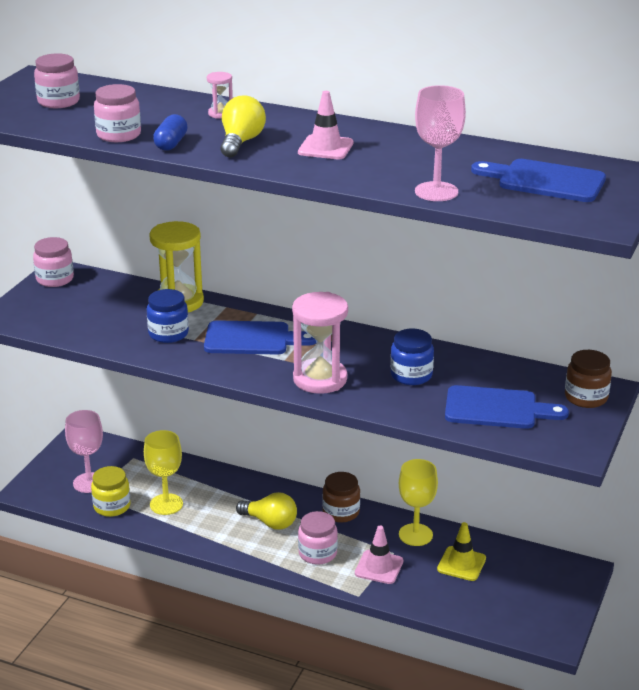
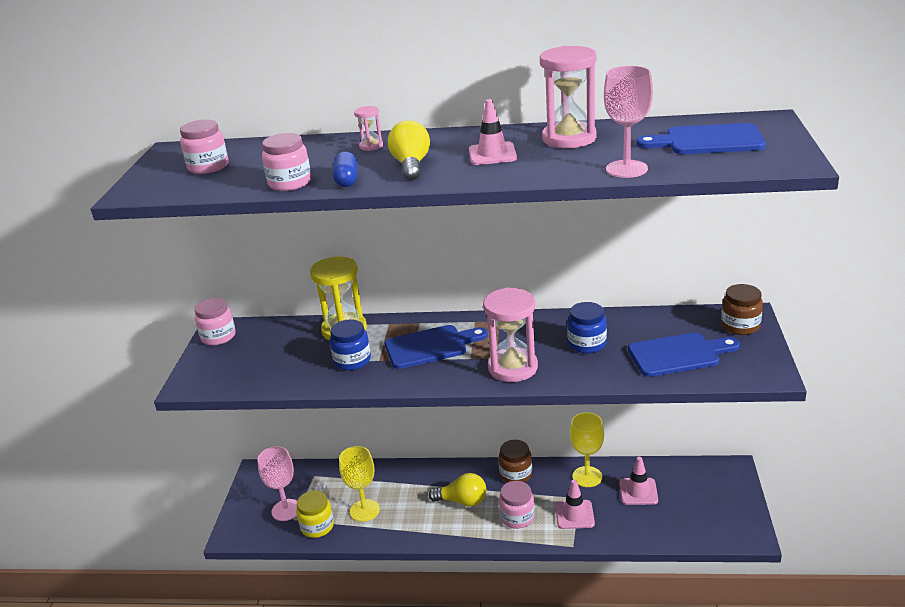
camera: 15 degrees left, 0 degrees up
yellow traffic cone [437,522,486,581] -> pink traffic cone [619,457,658,505]
none -> pink hourglass [540,46,597,148]

